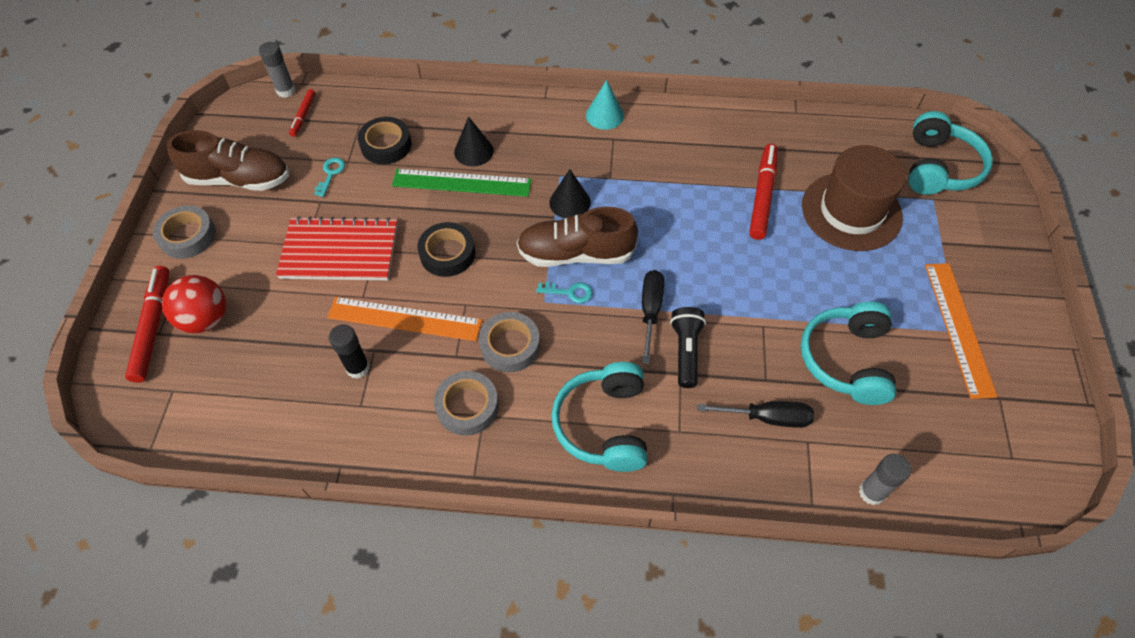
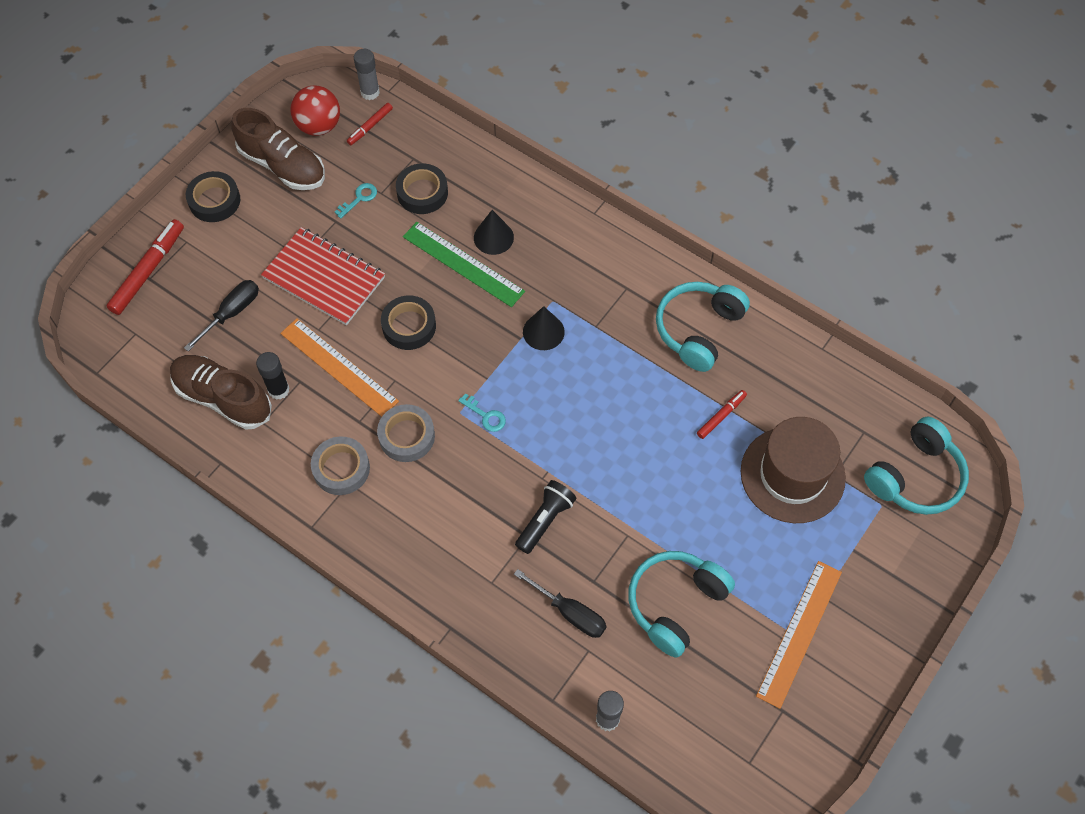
camera: 30 degrees right, 5 degrees up
grey tape [153,205,216,259] -> black tape [186,171,240,222]
red ball [162,275,226,333] -> red ball moved to [291,86,340,136]
brown shoe [517,207,638,267] -> brown shoe moved to [170,355,272,430]
turquoise headphones [551,362,648,472] -> turquoise headphones moved to [656,282,750,372]
turquoise cone [586,80,624,130] -> none
black screwdriver [642,270,664,364] -> black screwdriver moved to [184,280,259,352]
red marker [749,144,778,240] -> red marker [697,390,747,439], size x0.56

